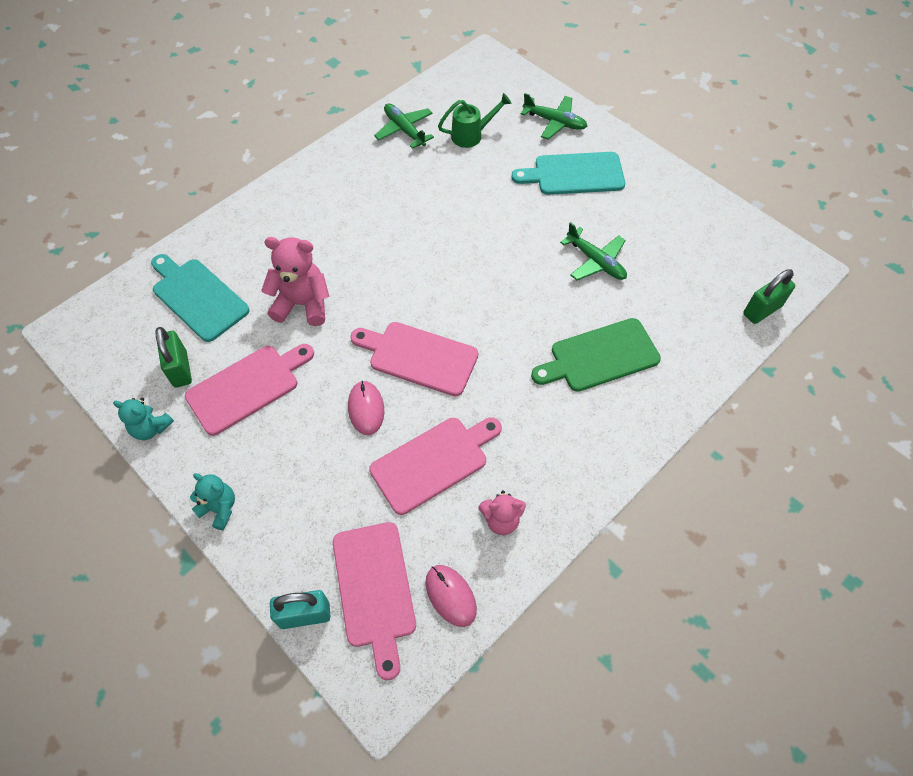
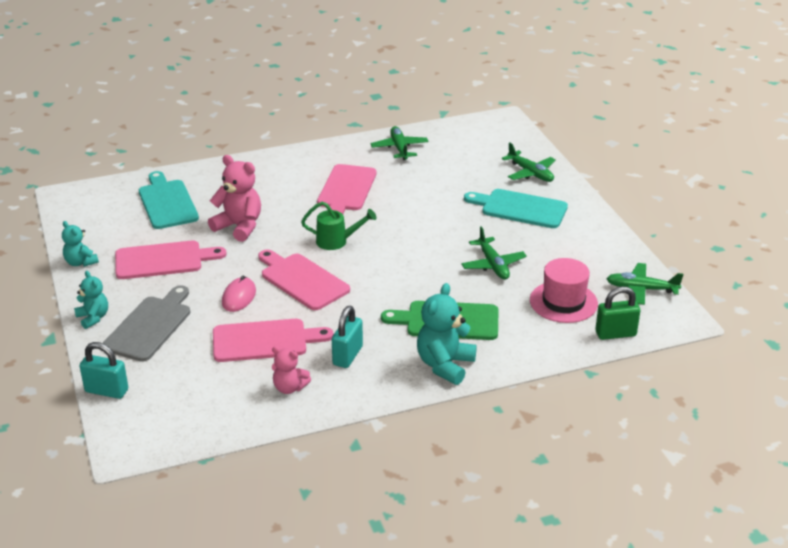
camera: 25 degrees right, 25 degrees down
green padlock [155,327,192,388] -> none
pink cutting board [333,522,416,680] -> pink cutting board moved to [317,164,377,214]
pink mouse [425,565,477,627] -> none
green watering can [438,93,512,148] -> green watering can moved to [301,202,377,250]
none -> grey cutting board [103,285,190,362]
none -> turquoise padlock [332,306,363,368]
none -> turquoise teddy bear [417,283,477,385]
none -> pink hat [530,258,598,323]
none -> green plane [606,263,683,305]

